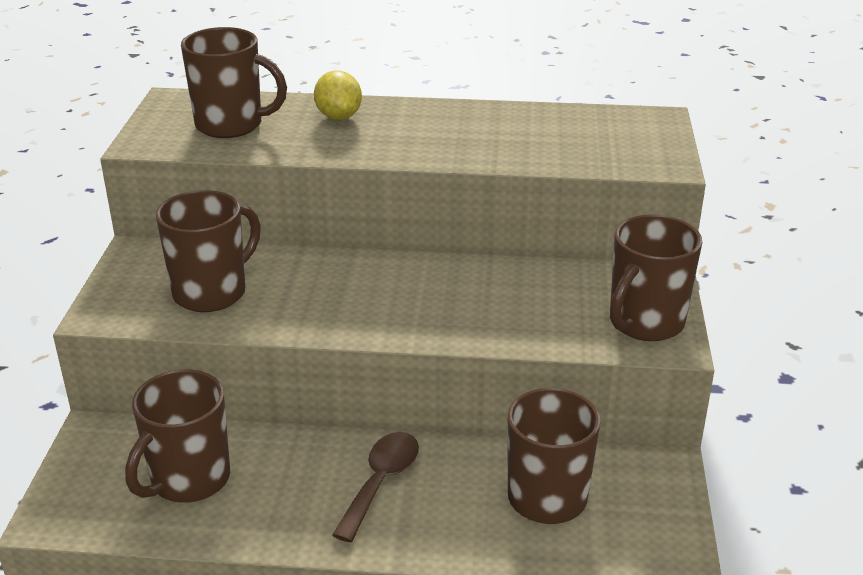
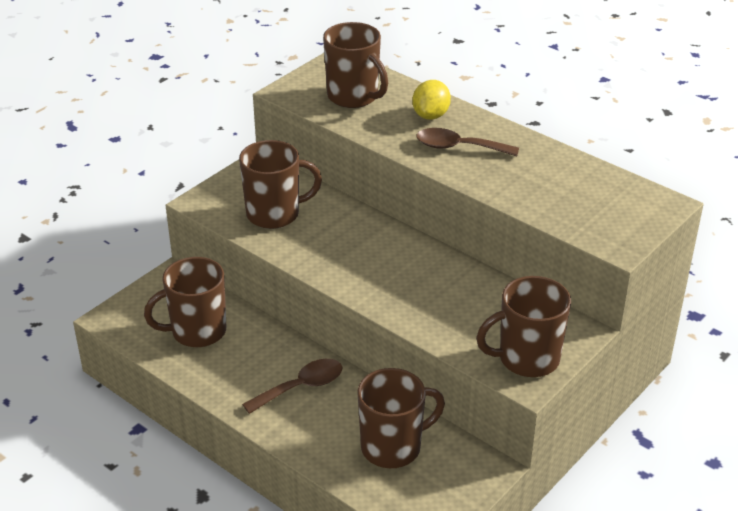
camera: 35 degrees right, 5 degrees up
none -> brown spoon [416,128,519,156]

